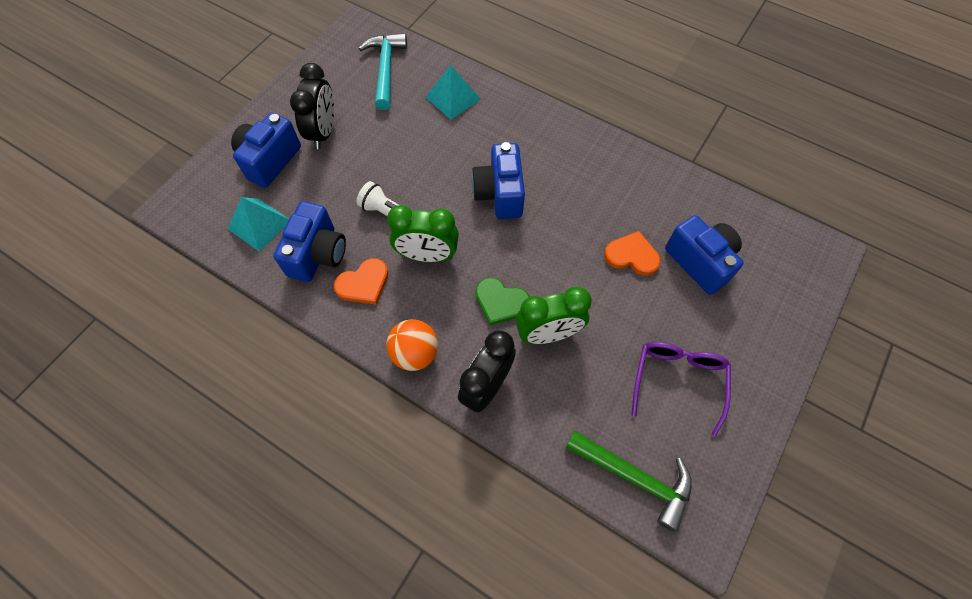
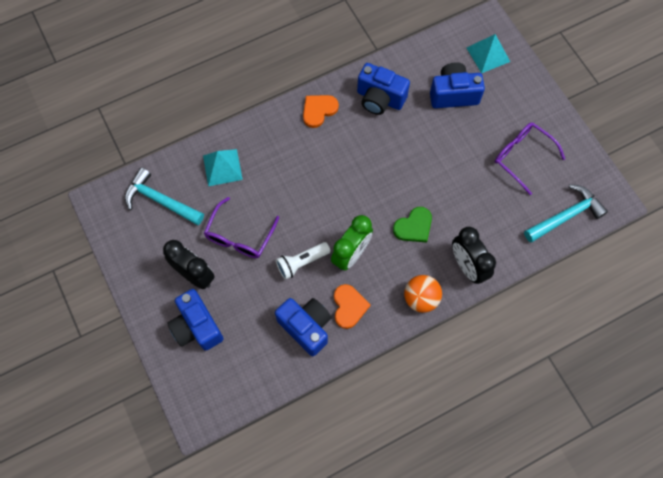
camera: 60 degrees left, 5 degrees up
turquoise pyramid [228,197,289,252] -> turquoise pyramid moved to [467,34,510,73]
blue camera [471,142,525,219] -> blue camera moved to [357,63,410,115]
green clock [515,286,592,344] -> none
green hammer [566,430,692,532] -> turquoise hammer [524,184,608,243]
orange heart [604,231,661,276] -> orange heart moved to [303,95,339,128]
none -> purple glasses [204,197,279,258]

